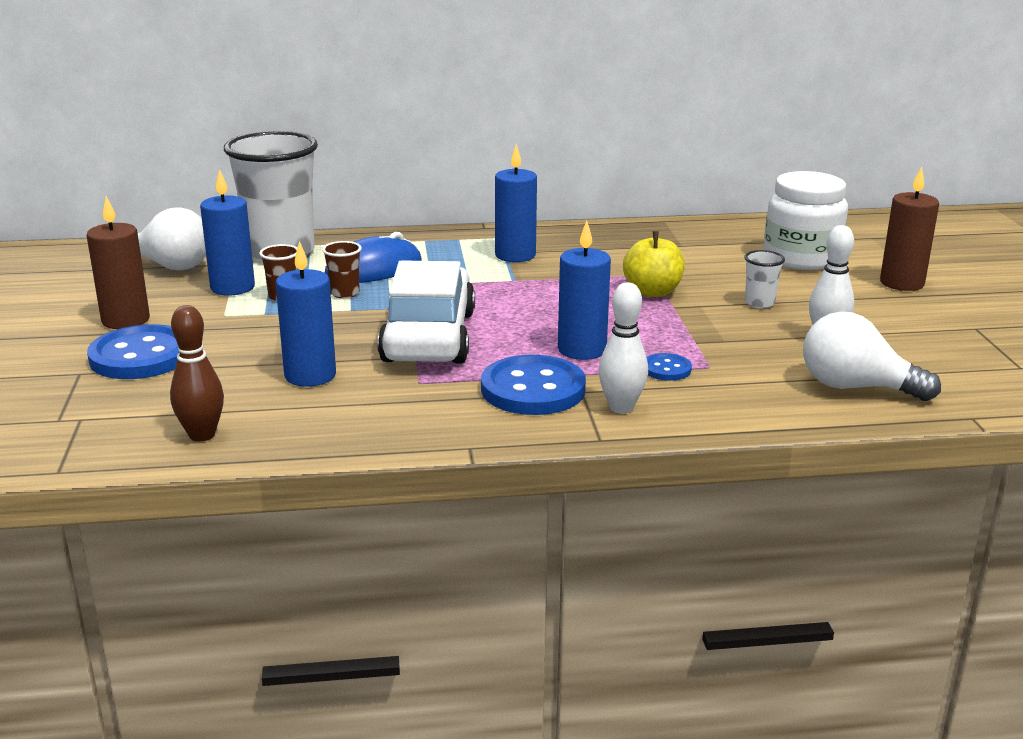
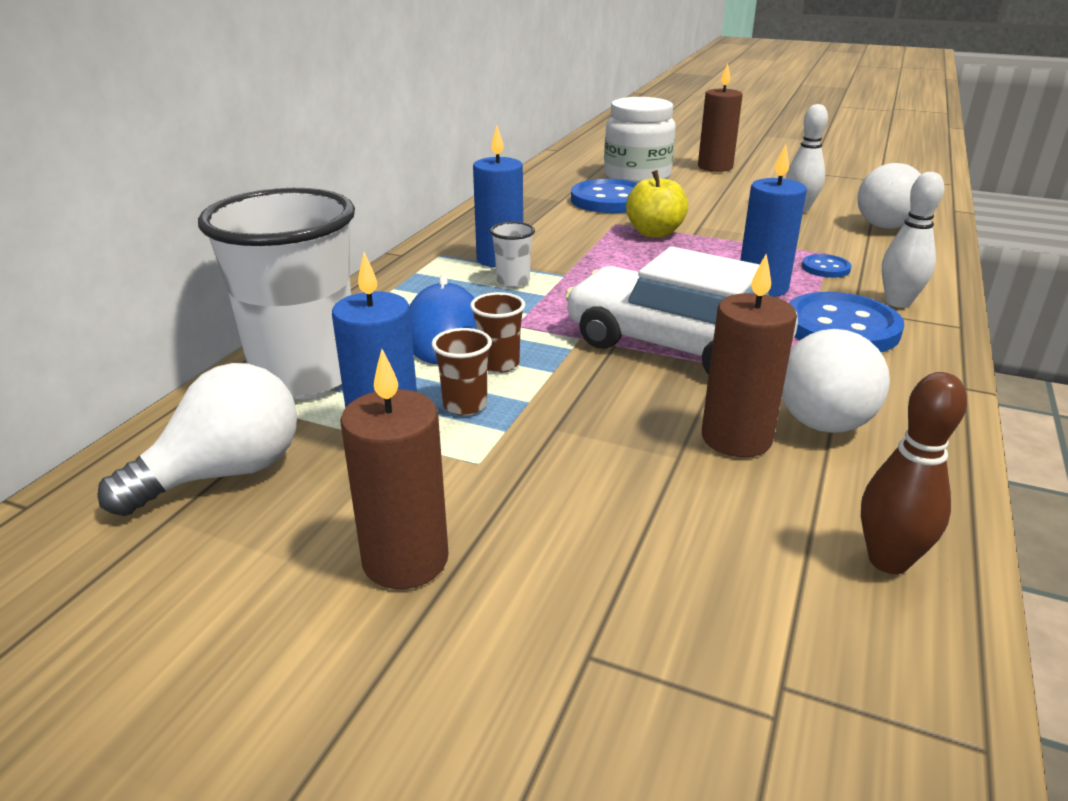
camera: 60 degrees left, 5 degrees up
blue button [87,324,179,379] -> blue button moved to [571,179,638,213]
blue candle [276,241,336,387] -> brown candle [702,254,797,457]
white cup [745,250,785,309] -> white cup moved to [490,222,535,288]
none -> white light bulb [782,329,890,433]

